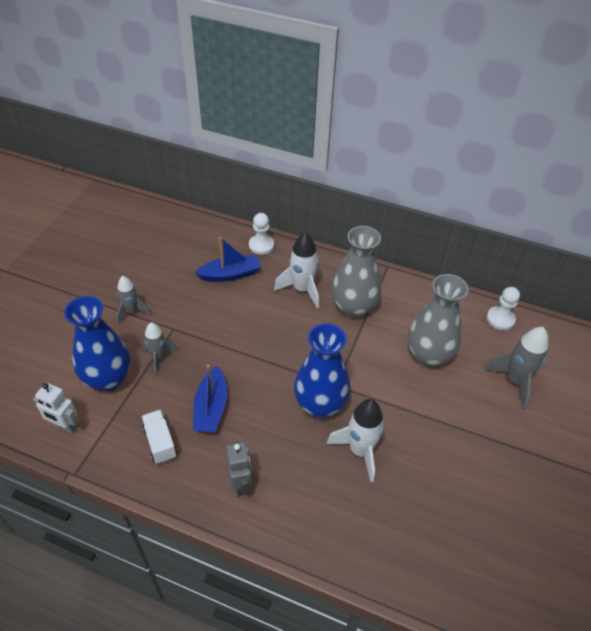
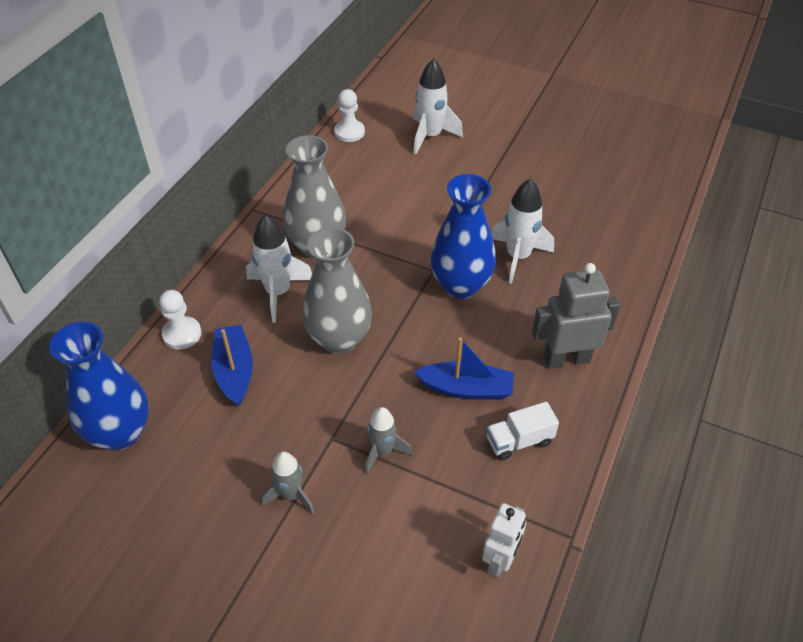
camera: 85 degrees left, 0 degrees up
blue vase [64,296,130,392] -> blue vase moved to [49,322,149,450]
grey robot [226,441,252,496] -> grey robot [532,263,620,369], size x1.51
grey vase [408,274,469,367] -> grey vase moved to [303,227,372,354]
grey rocket [484,327,548,408] -> white rocket [413,58,463,155]

